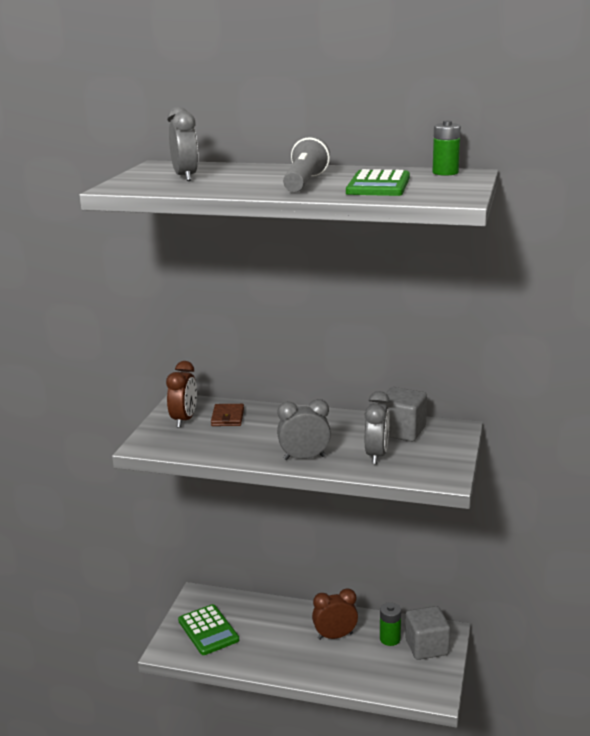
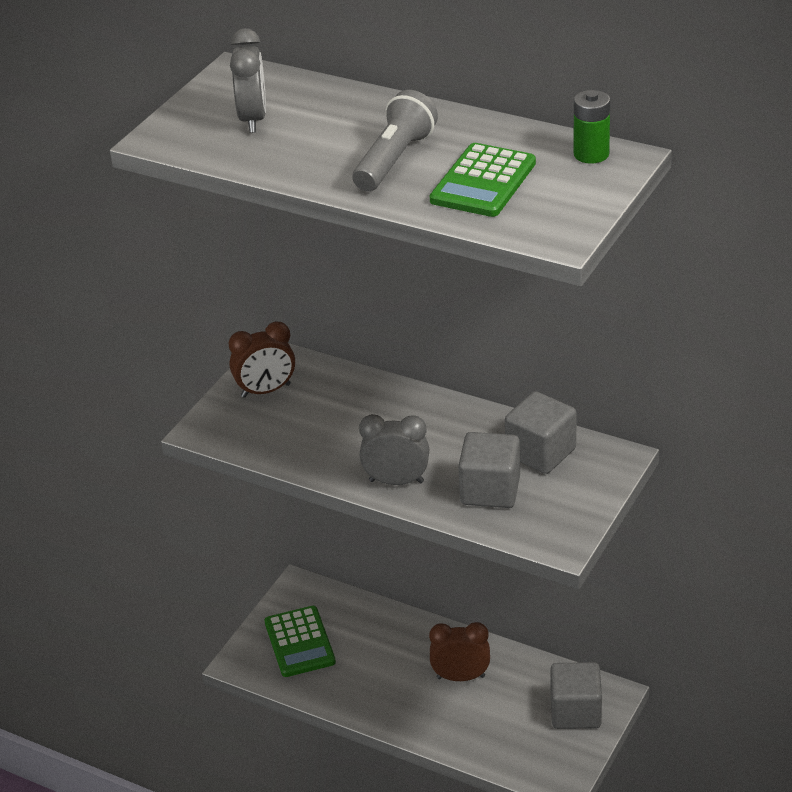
camera: 15 degrees right, 15 degrees up
brown clock [166,361,197,428] -> brown clock turned 45 degrees clockwise [229,322,295,398]
brown wallet [211,404,244,426] -> none
grey clock [365,391,390,464] -> grey cube [458,432,520,508]
green battery [380,602,401,646] -> none

